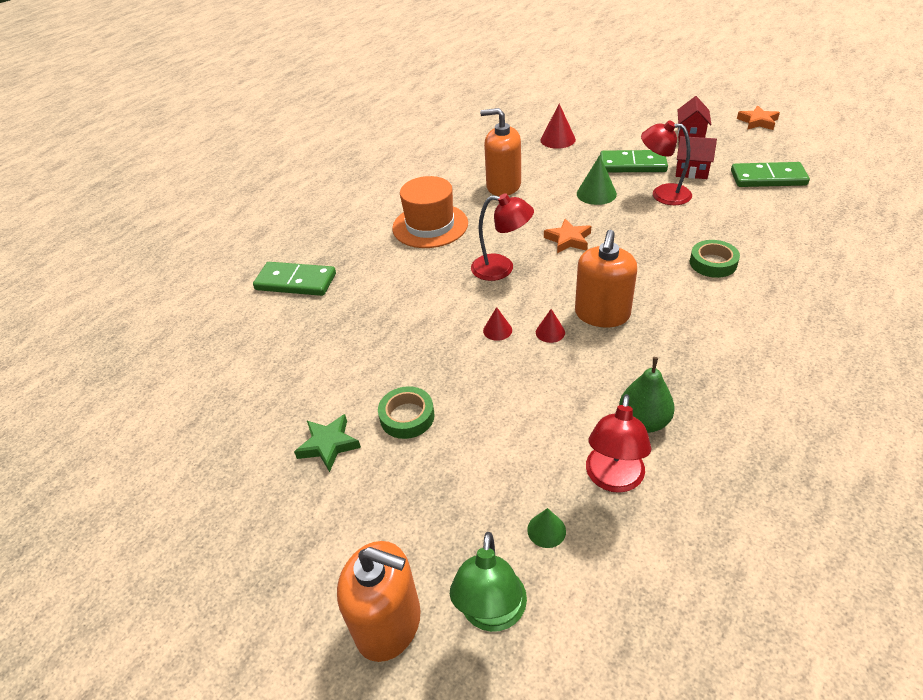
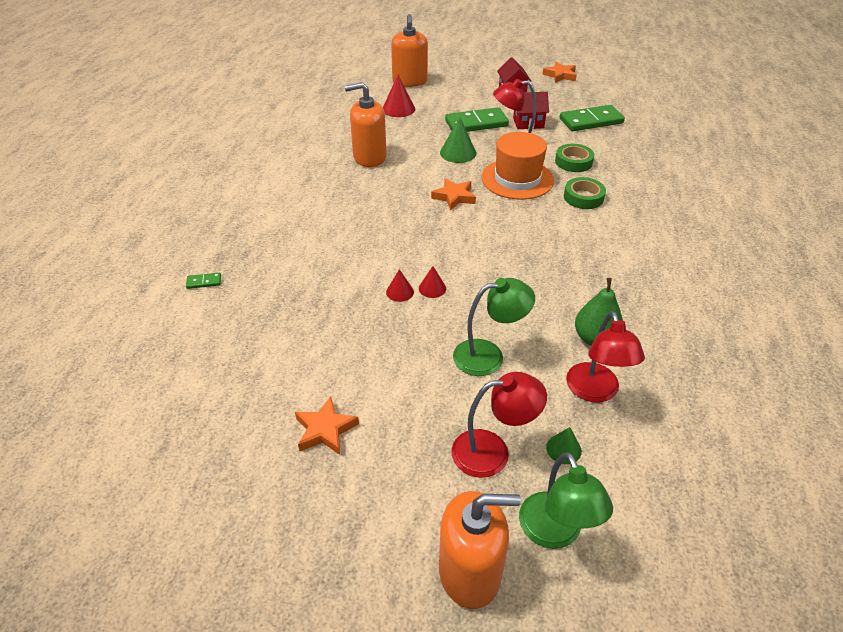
camera: 25 degrees left, 0 degrees up
green domino [253,262,336,296] -> green domino [186,273,221,289], size x0.42
green star [294,414,361,472] -> orange star [295,397,359,455]
green tape [378,386,434,439] -> green tape moved to [555,144,594,172]
orange hat [392,176,468,248] -> orange hat moved to [481,132,554,200]
red lamp [471,193,534,281] -> red lamp moved to [451,372,547,478]
red cone [536,309,565,343] -> red cone moved to [386,269,414,302]
orange soap dispenser [575,230,637,327] -> orange soap dispenser moved to [391,14,428,87]
none -> green lamp [453,278,535,376]

